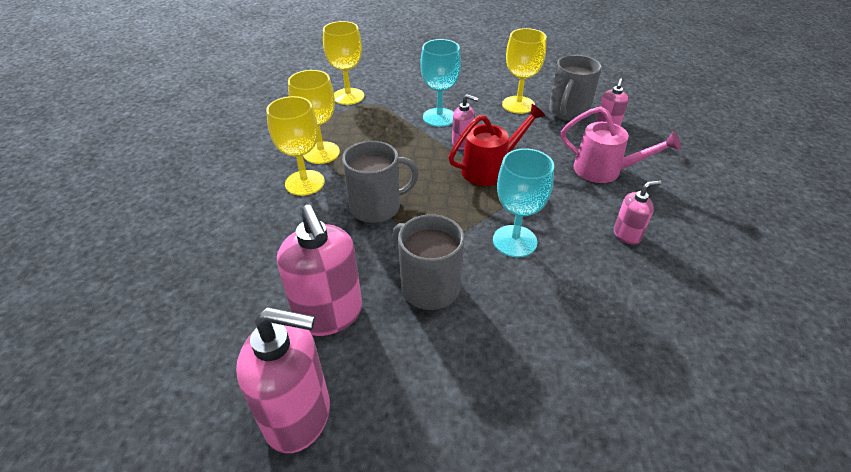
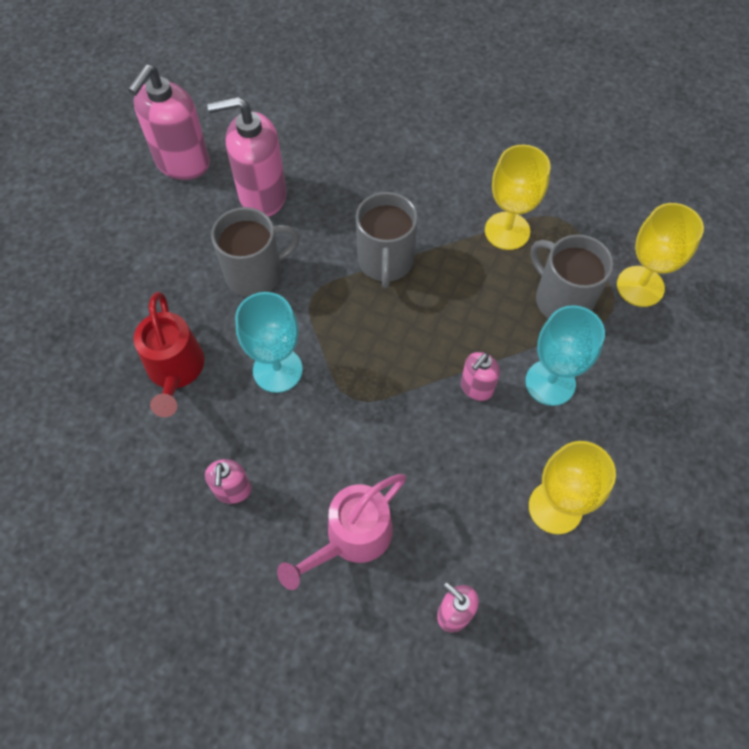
camera: 110 degrees right, 20 degrees up
yellow goblet [266,96,325,196] -> none
red watering can [449,104,545,186] -> red watering can moved to [134,292,204,417]
grey mug [549,55,602,121] -> grey mug moved to [531,234,614,319]

